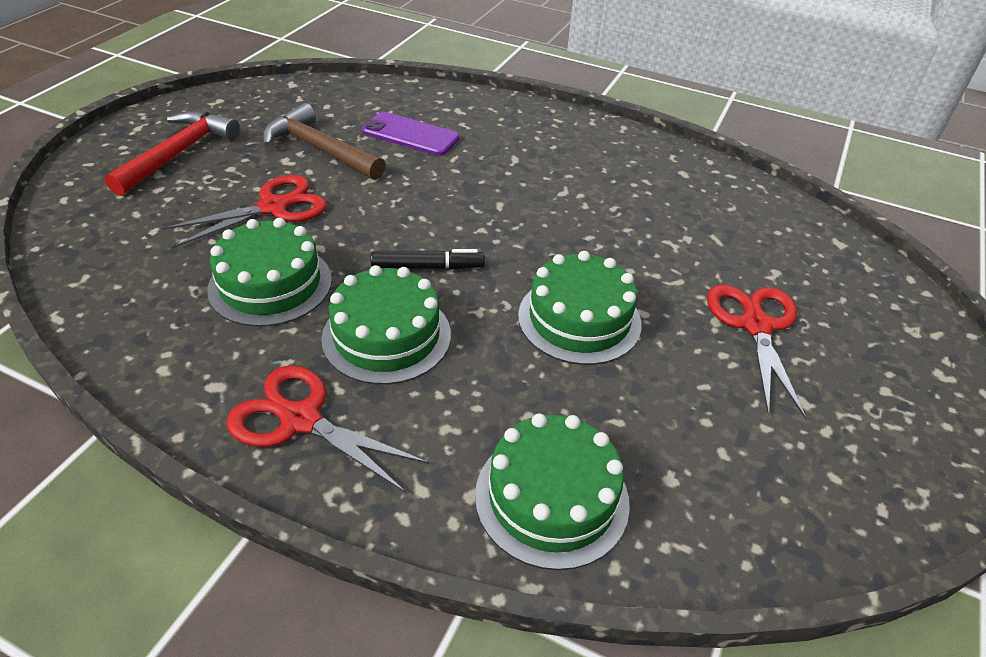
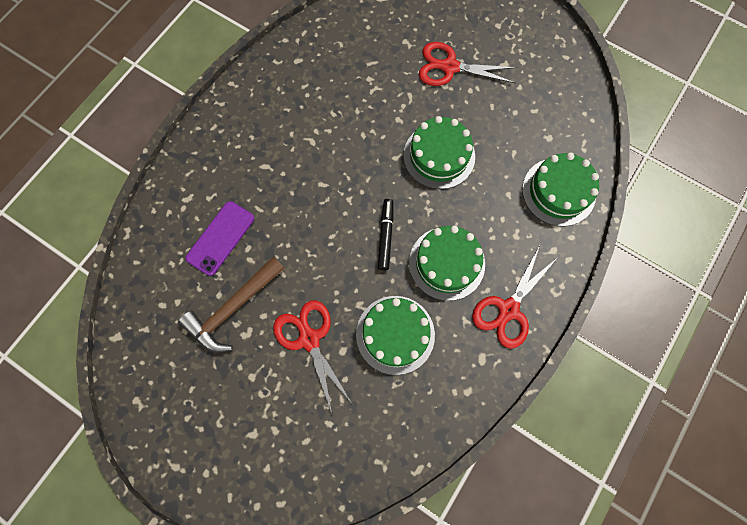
camera: 80 degrees left, 30 degrees up
red hammer [104,111,240,196] -> none

